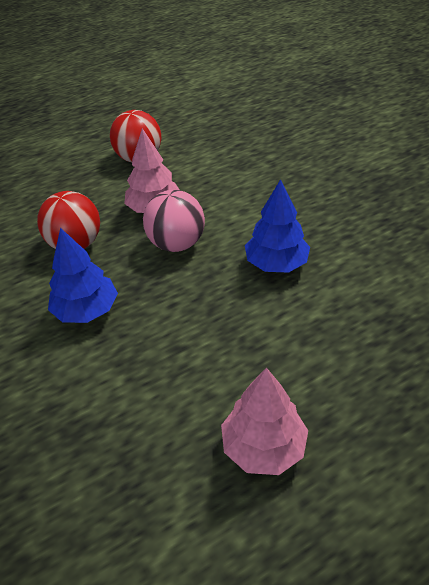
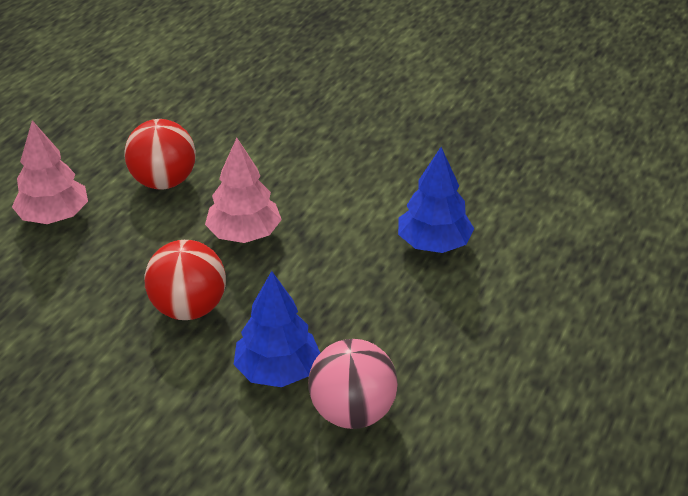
camera: 35 degrees left, 5 degrees down
pink ball [143,190,205,252] -> pink ball moved to [308,339,398,429]
pink tree [221,367,308,475] -> pink tree moved to [12,120,88,224]

